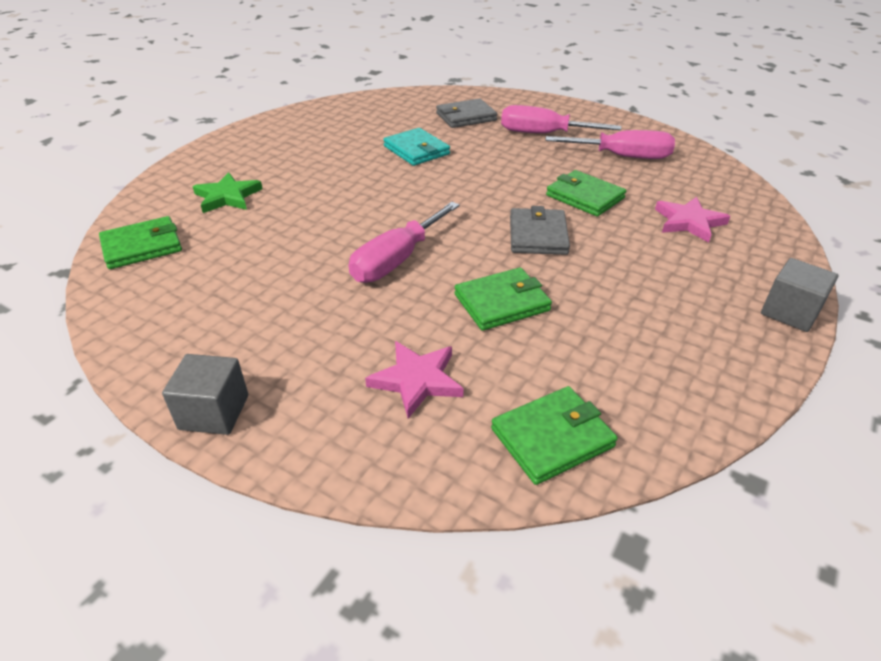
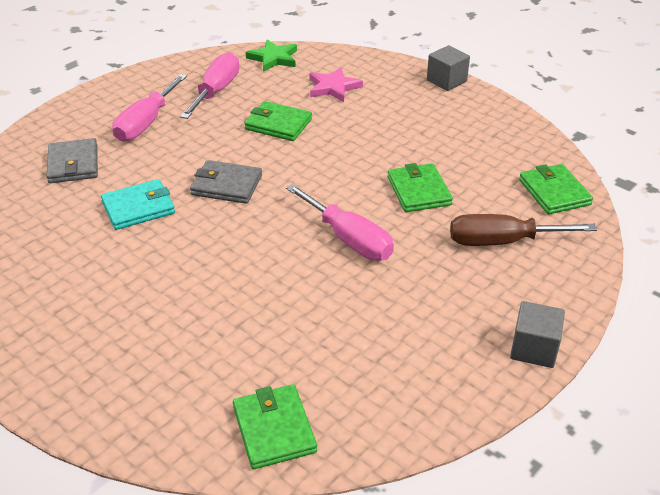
camera: 80 degrees left, 0 degrees up
green star [192,172,263,213] -> green star moved to [246,39,297,72]
pink star [365,341,464,419] -> brown screwdriver [450,214,597,246]
grey wallet [510,206,570,255] -> grey wallet moved to [190,160,262,204]
green wallet [546,170,626,217] -> green wallet turned 60 degrees clockwise [244,101,312,141]

